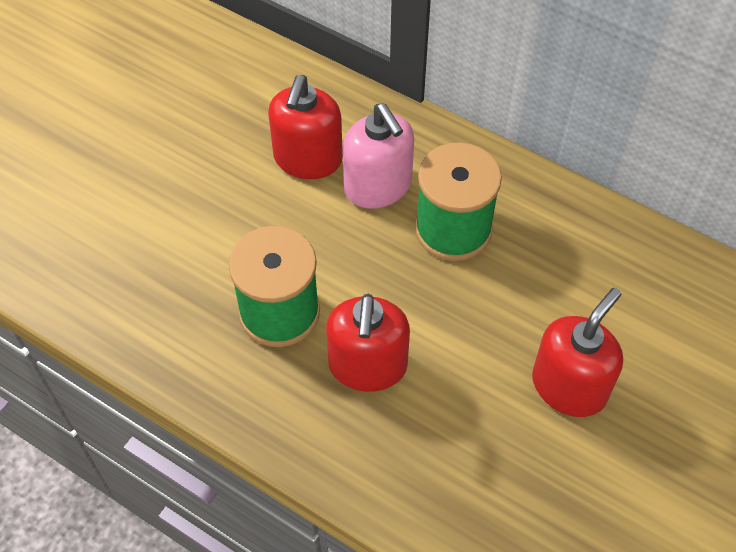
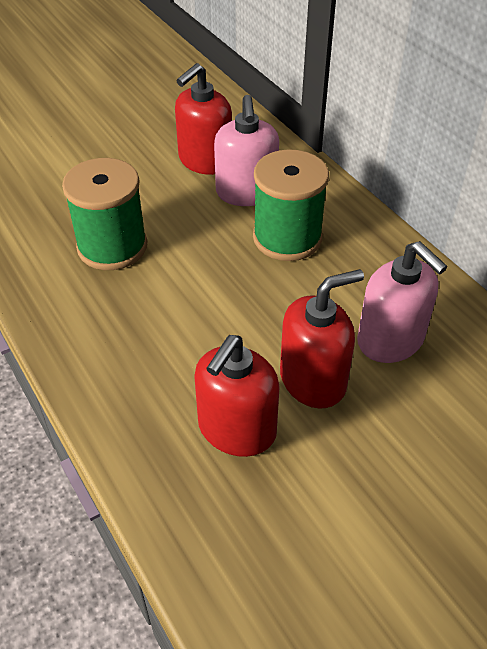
camera: 25 degrees right, 10 degrees down
red soap dispenser [326,294,410,392] -> red soap dispenser moved to [194,335,280,457]
none -> pink soap dispenser [357,241,447,363]

